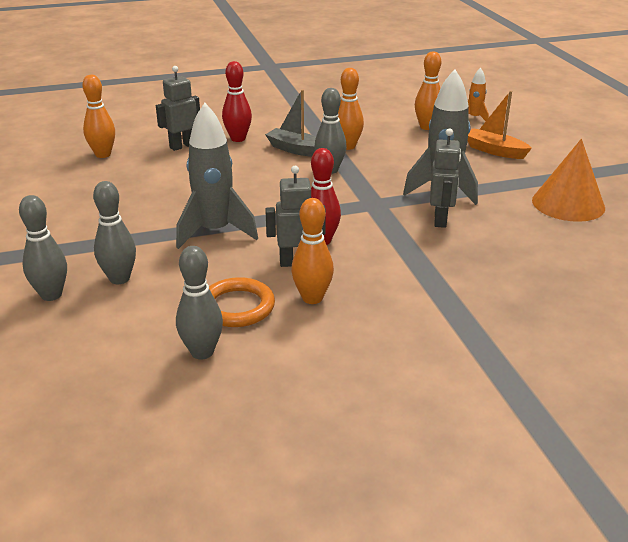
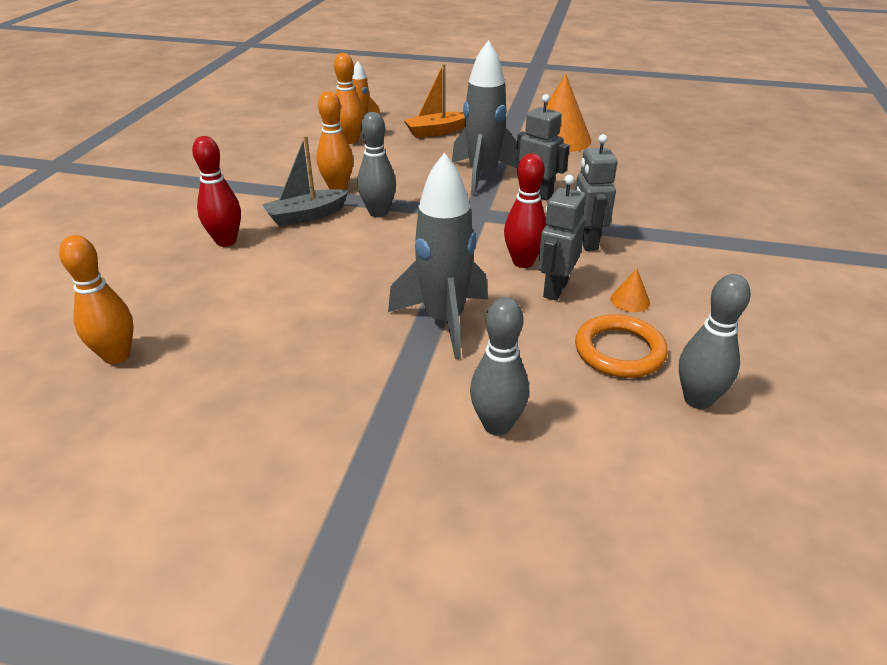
camera: 60 degrees left, 5 degrees up
grey bowling pin [19,195,67,301] -> none
grey robot [156,66,200,151] -> grey robot moved to [576,134,617,251]
orange bowling pin [291,198,334,304] -> orange cone [610,268,650,312]

